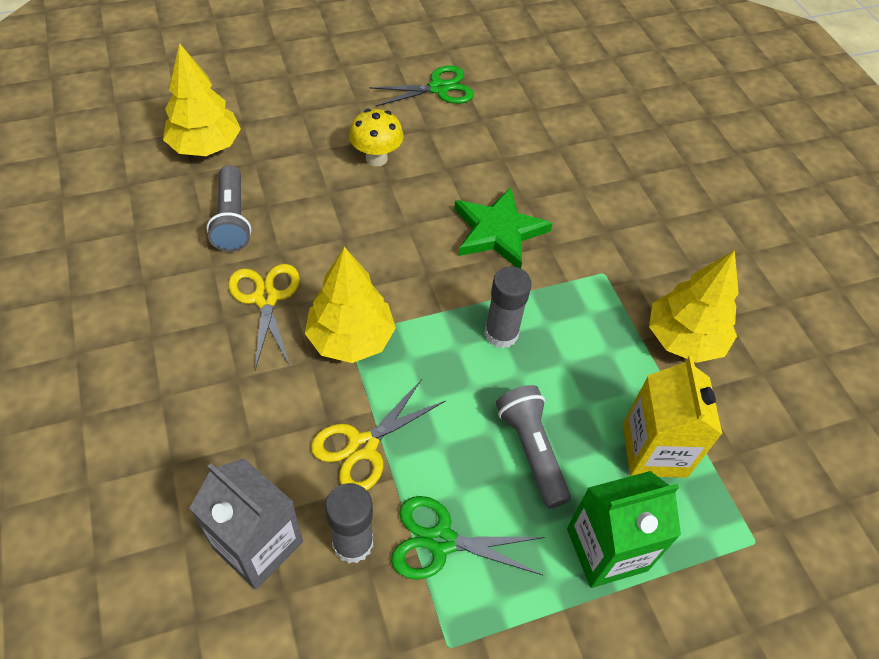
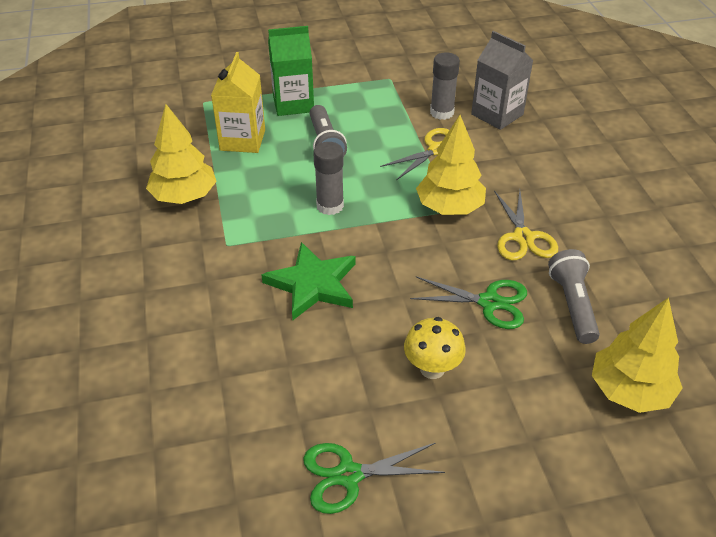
camera: 170 degrees left, 10 degrees down
green scissors [391,496,545,579] -> green scissors moved to [410,276,527,329]

